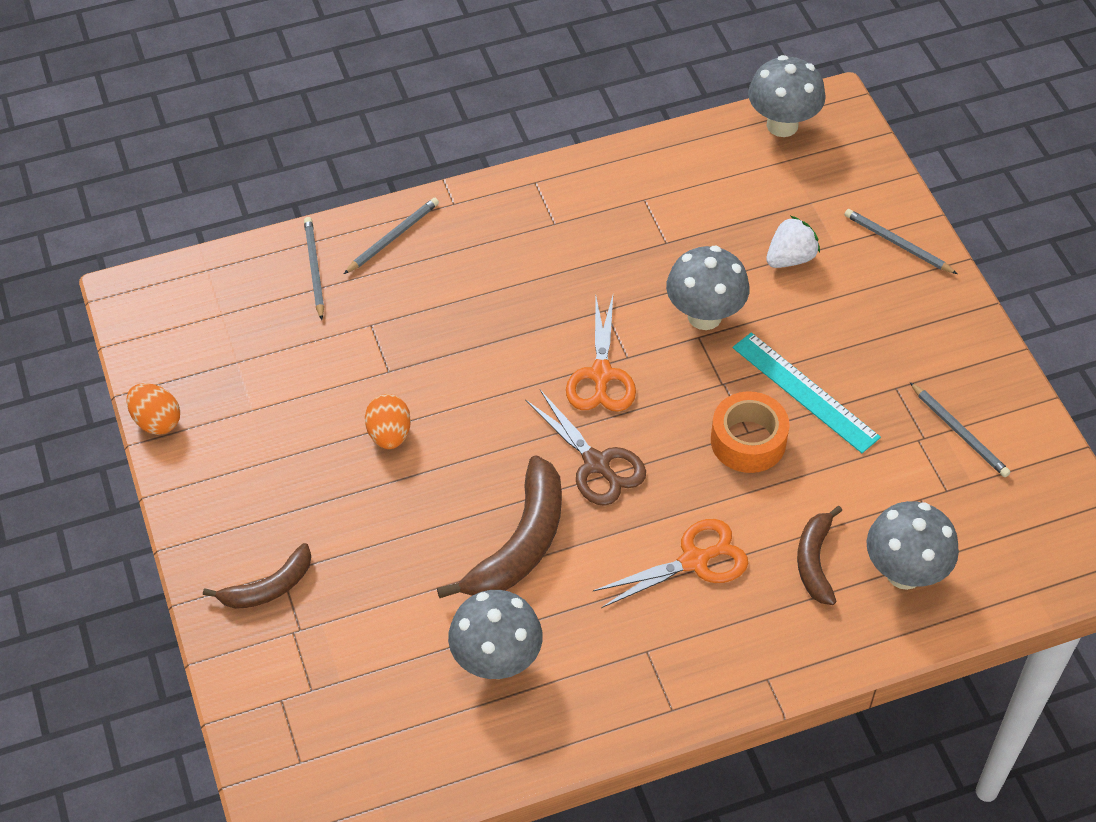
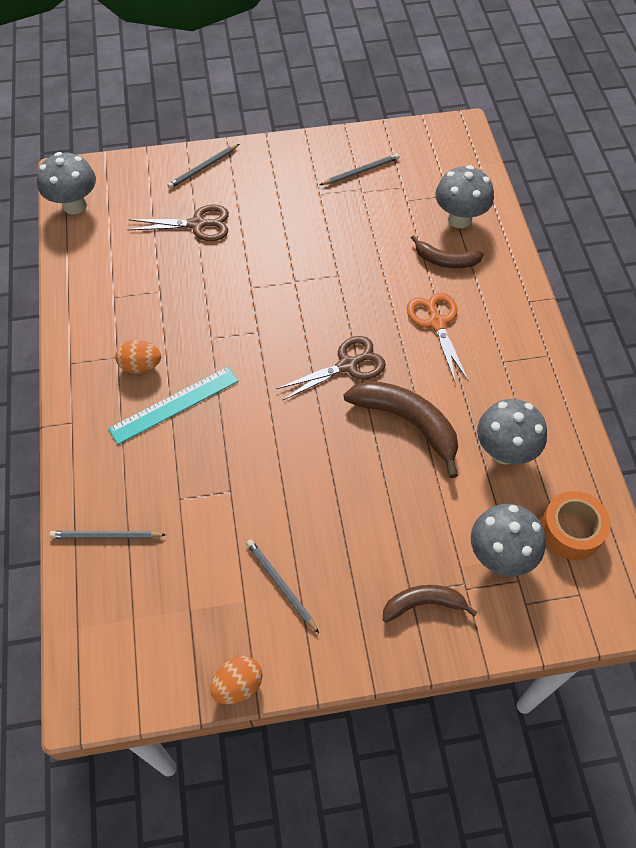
camera: 80 degrees left, 5 degrees up
brown banana [203,543,311,609] -> brown banana turned 75 degrees counterclockwise [383,585,477,622]
grey pencil [344,198,439,274] -> grey pencil moved to [246,540,319,633]
orange egg [365,394,411,449] -> orange egg moved to [115,340,161,374]
orange scissors [566,296,636,412] -> none
grey mushroom [666,246,750,330] -> grey mushroom moved to [471,504,546,576]
orange tape [711,391,789,473] -> orange tape moved to [540,491,611,560]
turquoise ruler [733,332,881,453] -> turquoise ruler moved to [108,367,238,445]
white strawberry [766,216,820,268] -> brown scissors [128,204,229,241]

